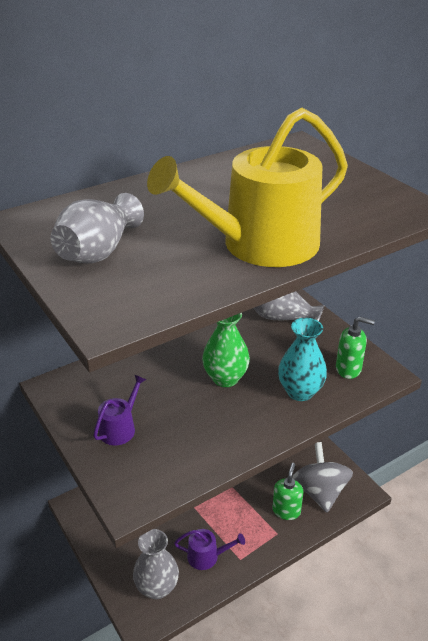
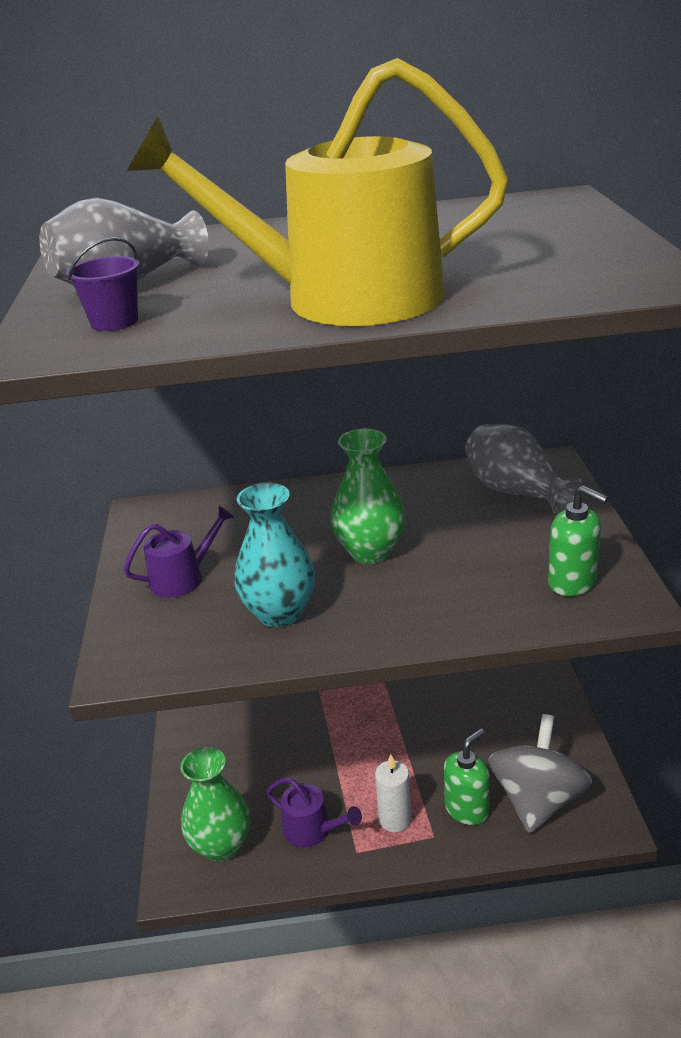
camera: 30 degrees right, 5 degrees down
grey vase [133,529,179,599] -> green vase [181,747,250,862]
turquoise vase [278,318,327,401] -> turquoise vase moved to [234,483,315,627]
none -> purple bucket [66,237,140,331]
none -> white candle [375,754,412,832]

